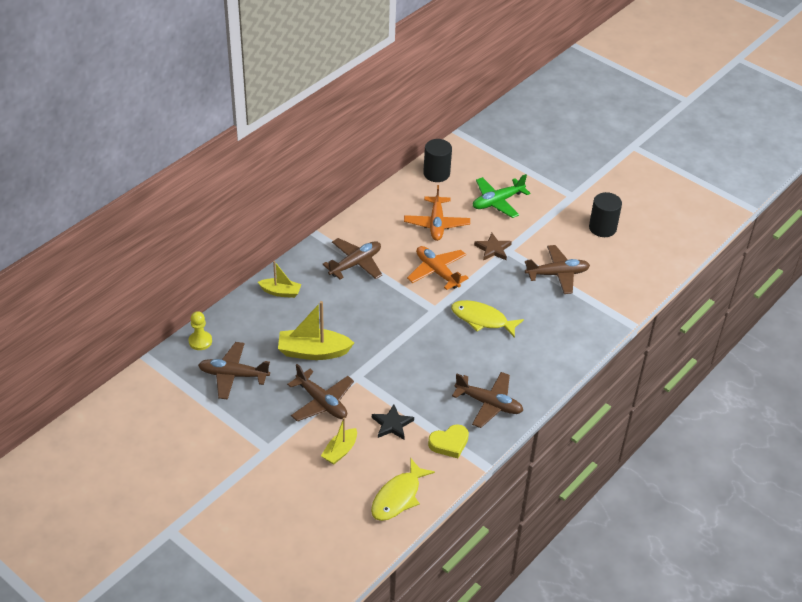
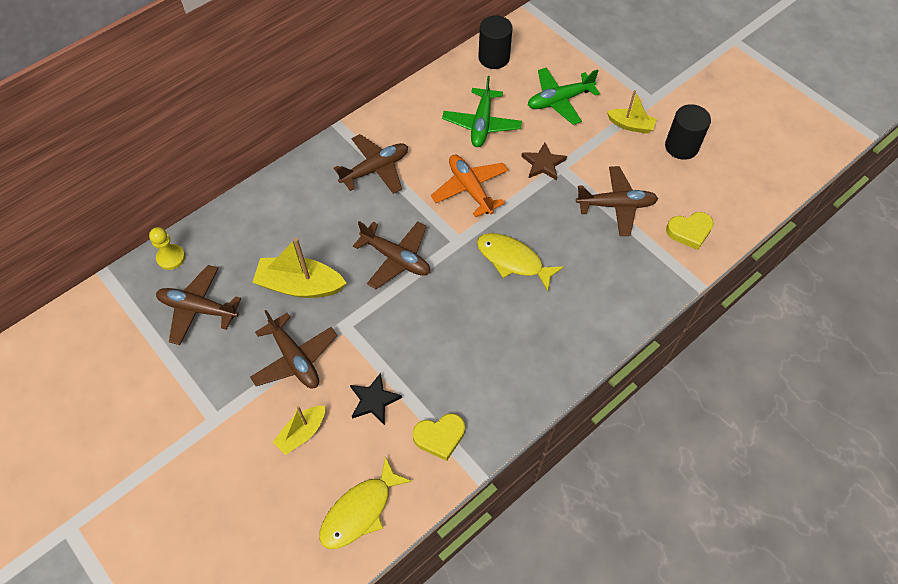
camera: 10 degrees right, 15 degrees up
yellow boat [258,261,302,298] -> yellow boat moved to [607,90,657,134]
orange plane [404,185,470,241] -> green plane [442,76,522,147]
brown plane [452,372,523,428] -> brown plane moved to [353,221,430,289]
none -> yellow heart [666,212,714,250]

